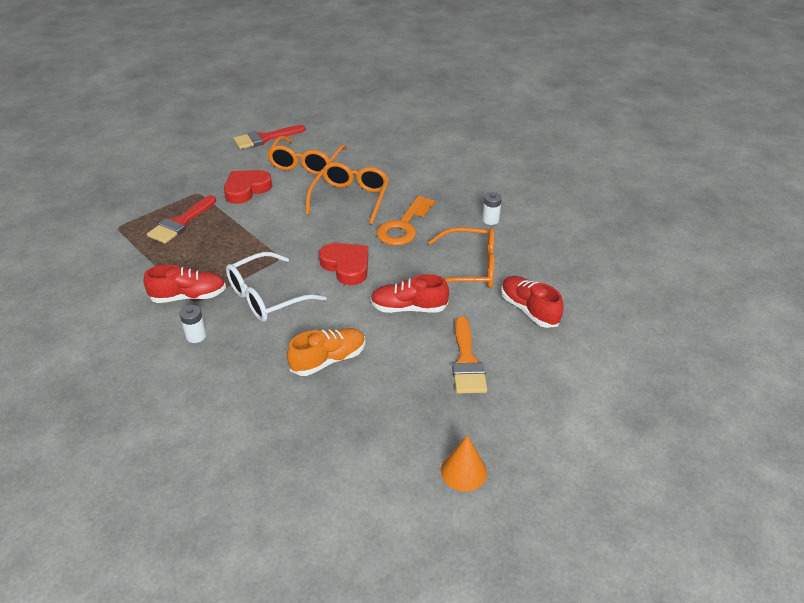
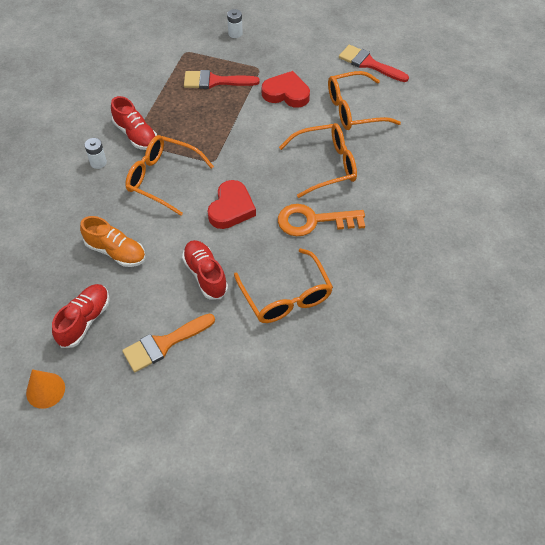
camera: 60 degrees right, 15 degrees up
white glasses [226,252,327,322] -> orange glasses [125,135,214,216]
white battery [482,192,502,225] -> white battery moved to [227,9,243,38]
red shoe [501,276,564,328] -> red shoe moved to [52,284,110,348]

